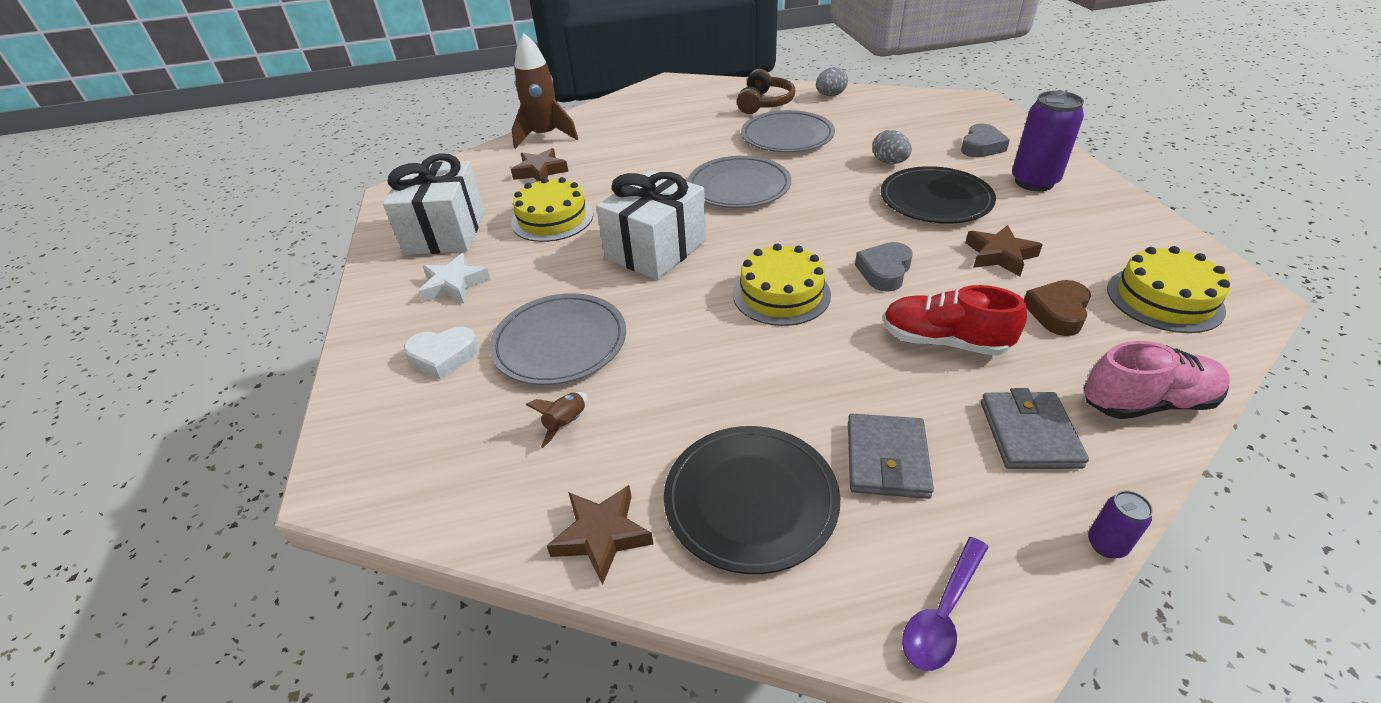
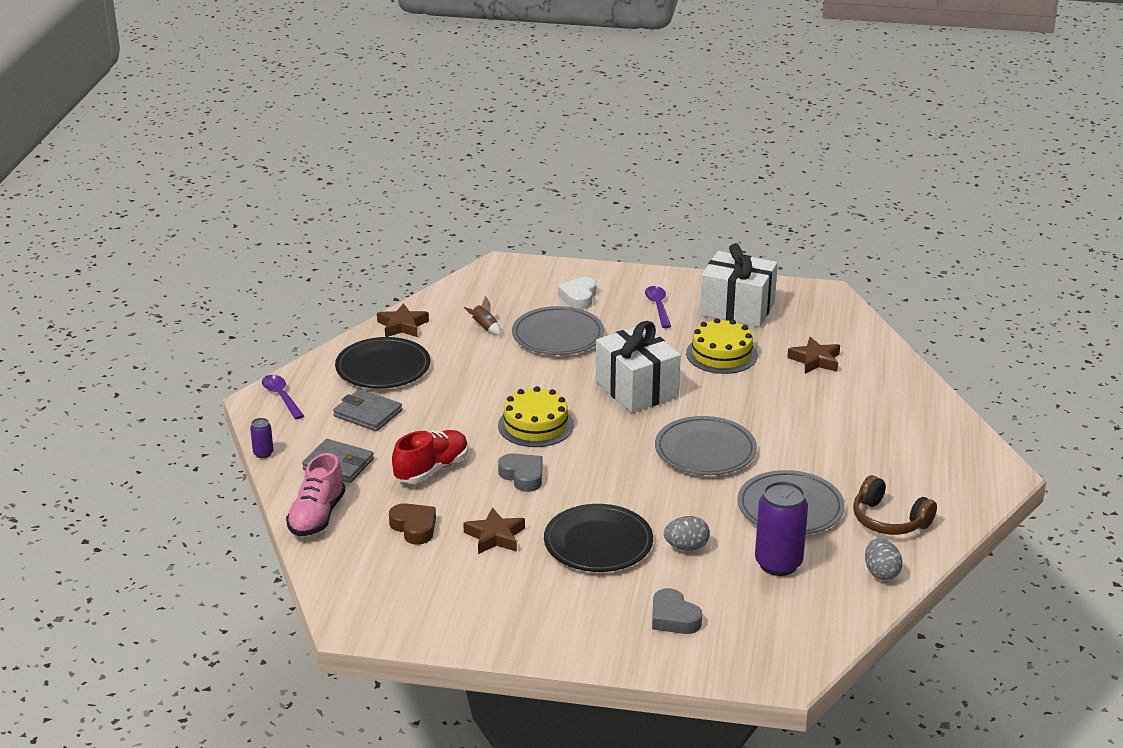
camera: 110 degrees right, 10 degrees down
white star [418,253,490,303] -> purple spoon [645,286,671,328]
brown rocket [512,33,578,149] -> none
purple can [1012,91,1084,191] -> purple can moved to [755,481,808,576]
yellow cake [1107,246,1230,333] -> none

